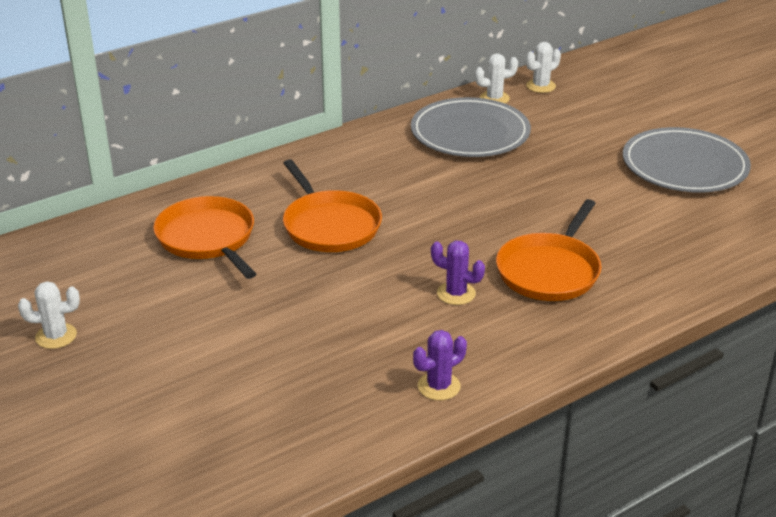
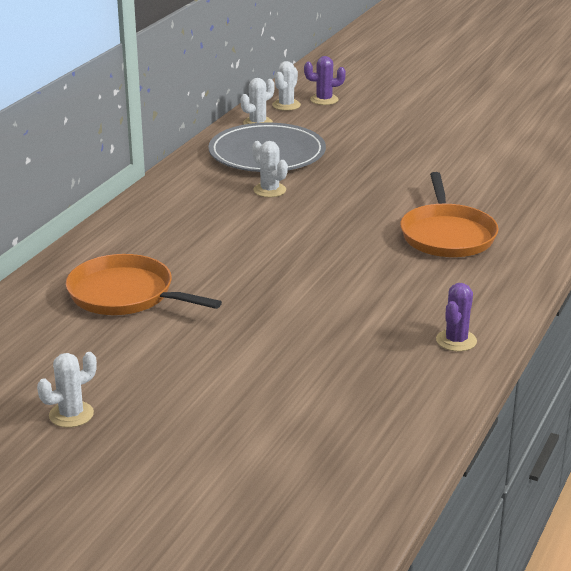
camera: 30 degrees left, 5 degrees down
orange pan [283,159,382,252] -> none
purple cactus [431,241,485,305] -> purple cactus moved to [304,56,346,105]
grey plate [623,127,751,193] -> none
none -> white cactus [252,141,288,197]

